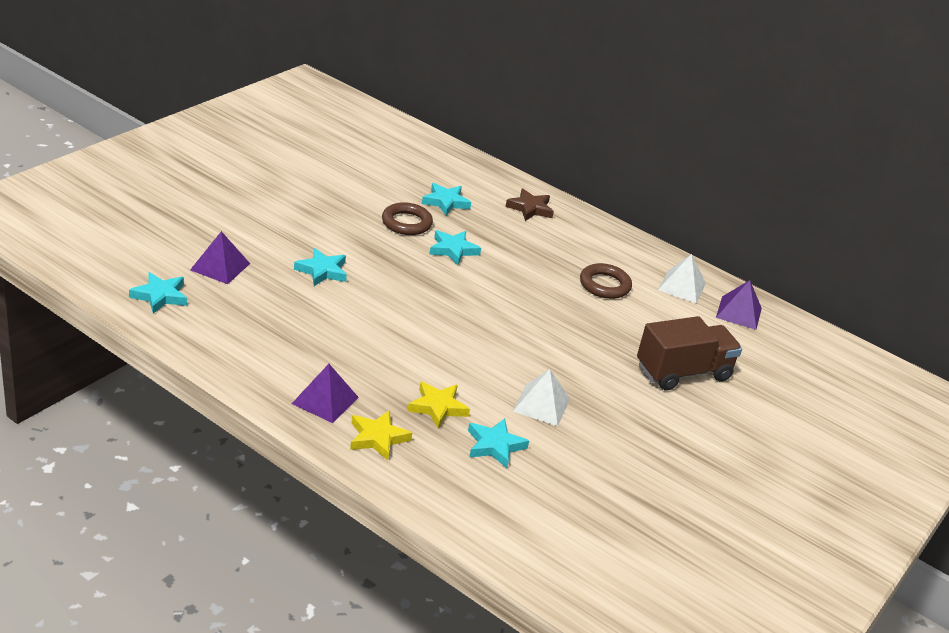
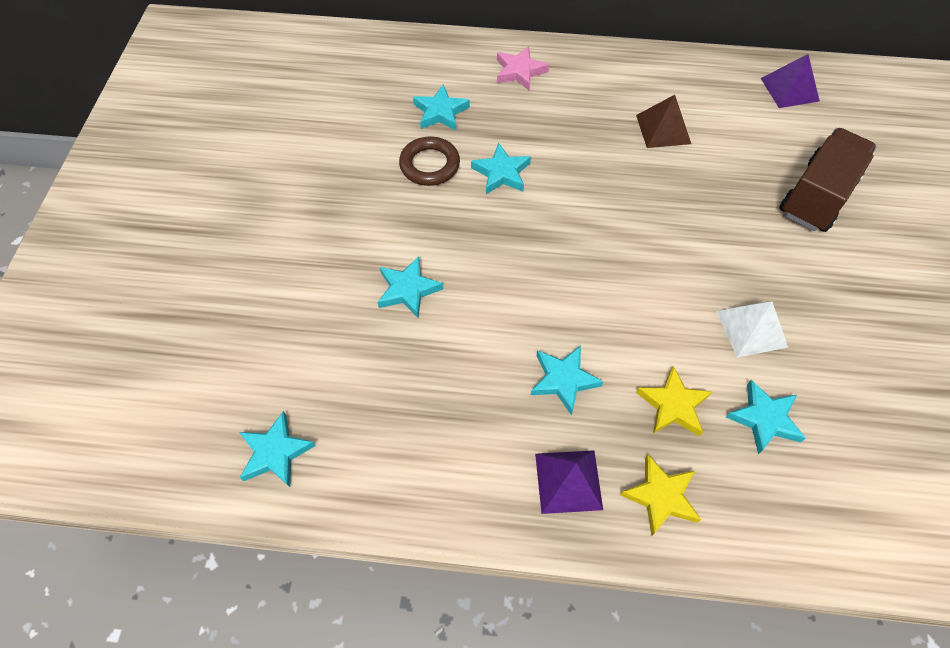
camera: 25 degrees left, 25 degrees up
purple pyramid [190,231,250,284] -> none
brown star [505,189,554,221] -> pink star [497,46,549,90]
brown ring [580,263,632,299] -> brown pyramid [636,95,691,148]
white pyramid [658,254,706,303] -> none
none -> turquoise star [530,345,604,415]

